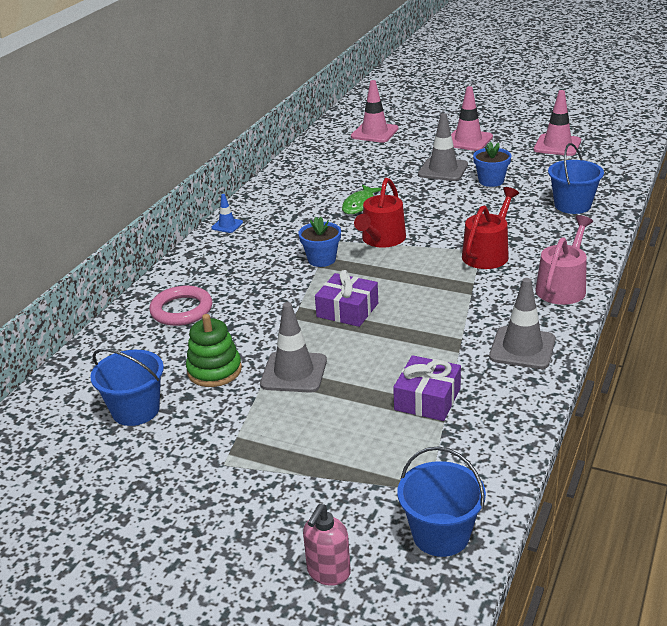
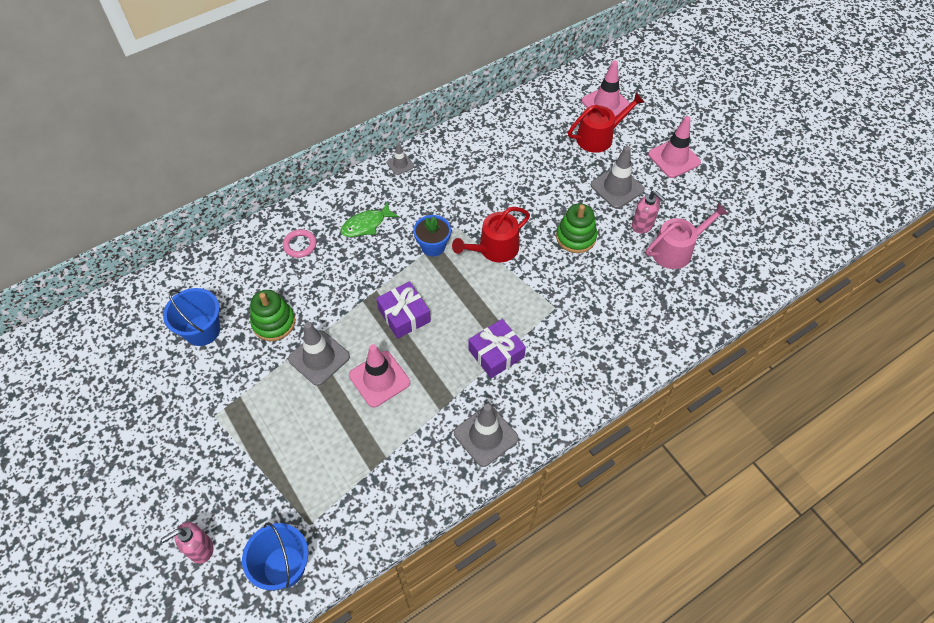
camera: 30 degrees right, 25 degrees up
pink ring [149,286,212,326] -> pink ring [283,229,317,258], size x0.66
blue traffic cone [211,194,243,233] -> grey traffic cone [387,142,414,175]
green fish [342,185,381,214] -> green fish moved to [340,201,399,237]
purple gift [393,355,461,421] -> purple gift moved to [468,319,526,378]
red watering can [462,187,519,269] -> red watering can moved to [568,93,645,153]
blue flower pot [473,142,511,187] -> pink soap dispenser [632,191,666,234]
pink traffic cone [534,90,581,156] -> pink traffic cone moved to [349,344,410,408]
pink watering can [536,215,593,305] -> pink watering can moved to [646,203,728,269]
blue bucket [548,143,604,214] -> none
none -> green stacking toy [556,204,597,253]

